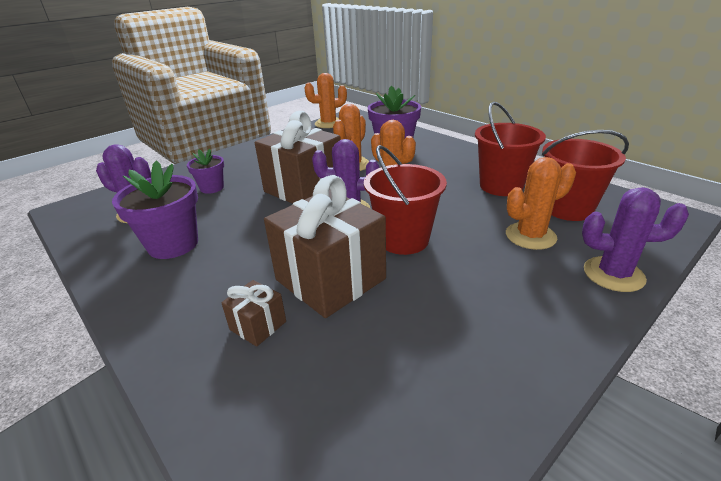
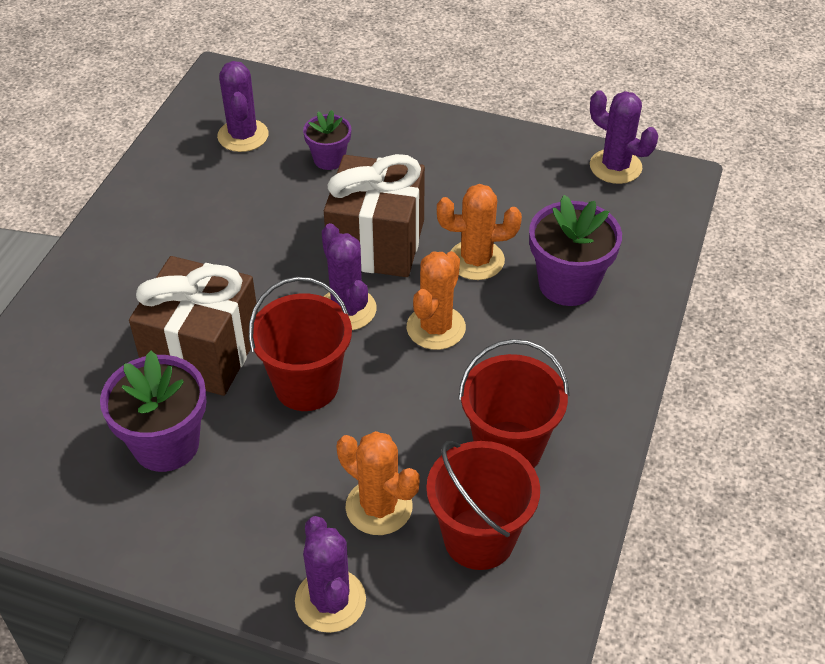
camera: 60 degrees right, 15 degrees up
purple flower pot [112,160,198,259] -> purple flower pot moved to [100,351,207,472]
brown gift [221,280,286,347] -> none
orange cactus [304,73,347,128] -> purple cactus [590,90,658,184]

